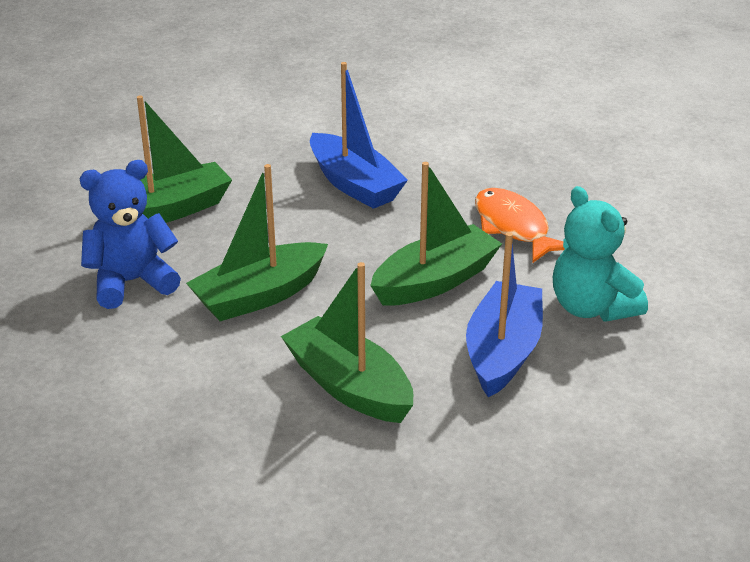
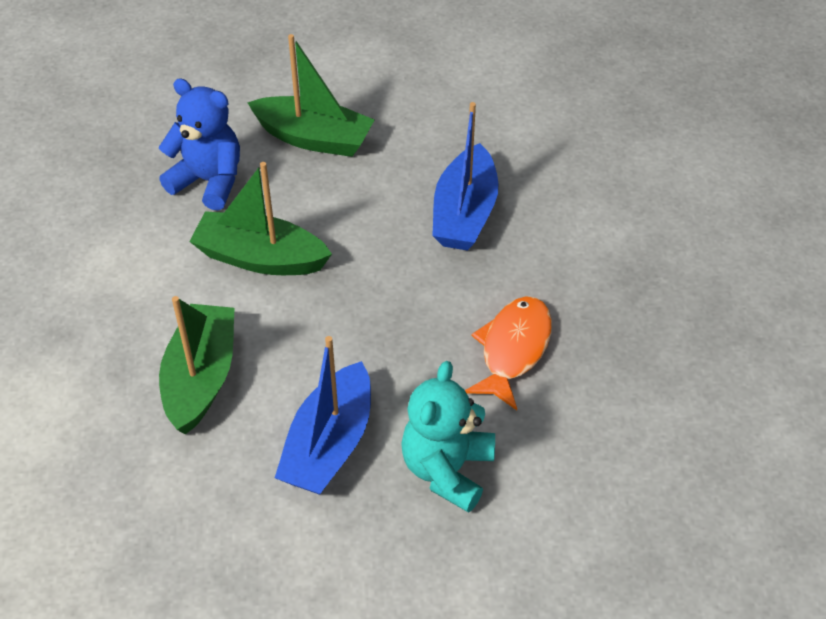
camera: 50 degrees right, 15 degrees up
green boat [370,162,502,306] -> none
blue boat [466,232,543,397] -> blue boat turned 135 degrees clockwise [275,336,371,495]

